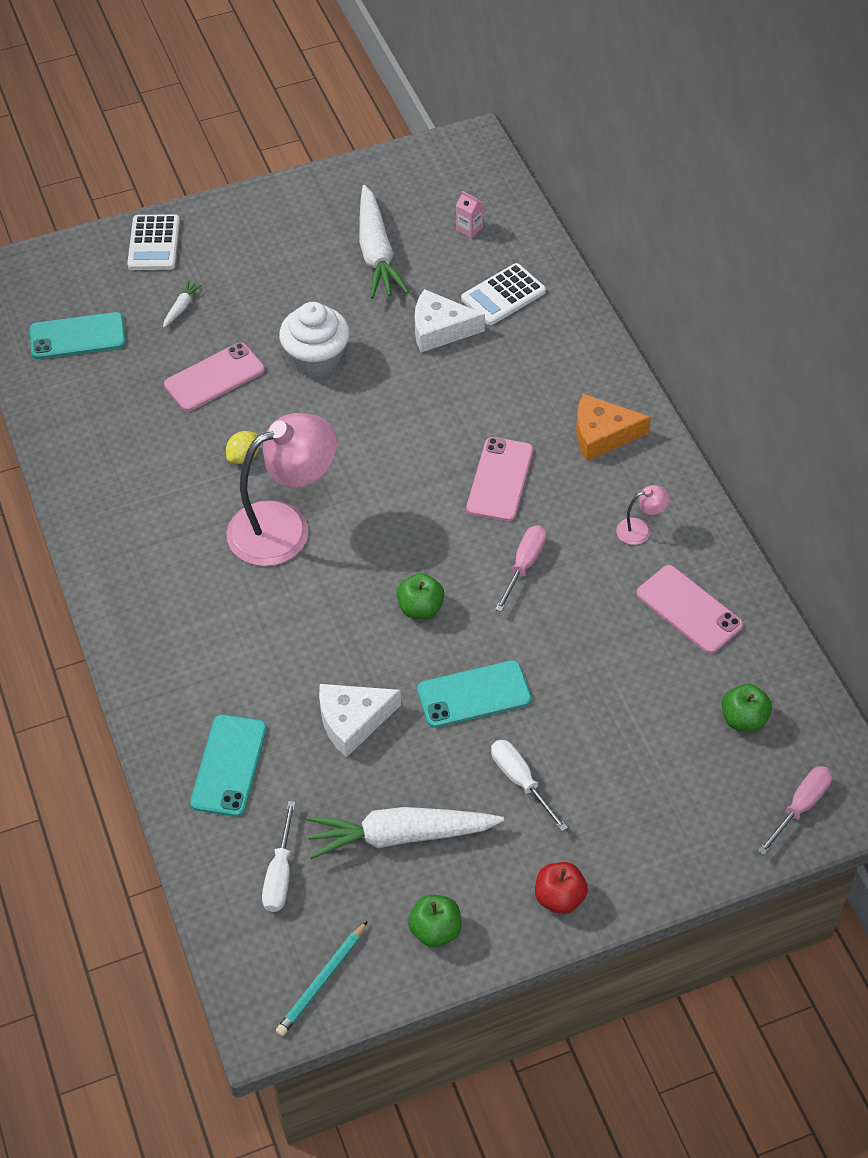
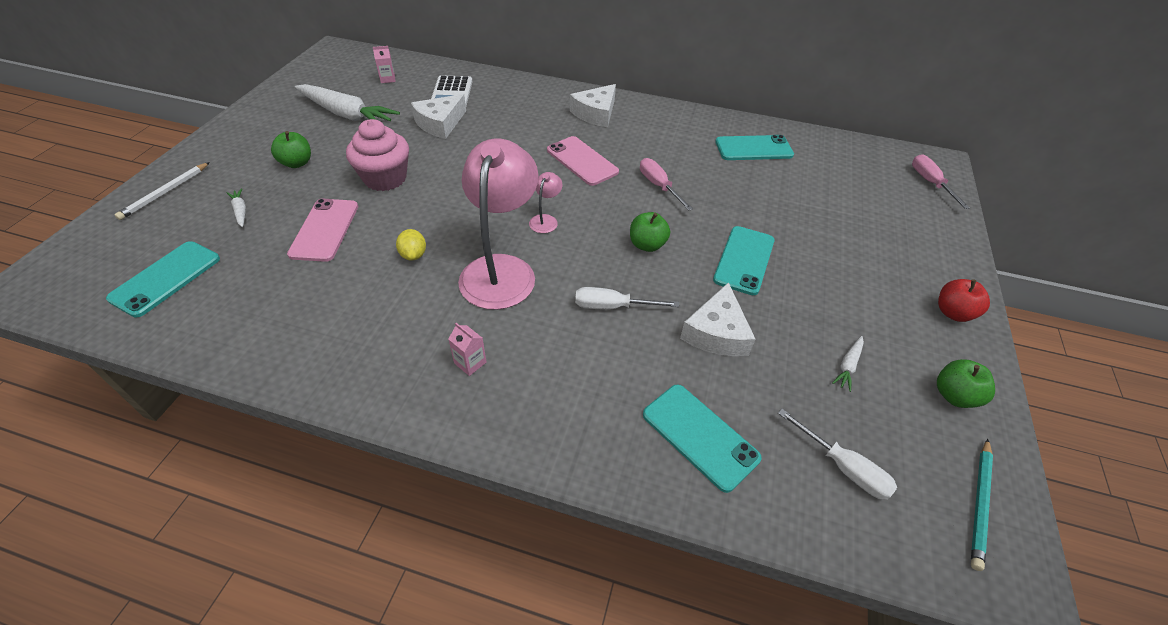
camera: 55 degrees left, 5 degrees down
white calculator [127,214,180,270] -> white pencil [115,162,210,220]
turquoise pencil [276,921,368,1036] -> turquoise pencil turned 45 degrees clockwise [971,439,993,571]
white cupcake [279,302,350,378] -> pink cupcake [346,119,409,191]
white carrot [306,807,504,859] -> white carrot [832,336,864,392], size x0.42
white screwdriver [491,740,568,832] -> white screwdriver moved to [575,287,679,309]
orange cheese [576,394,651,461] -> white cheese [570,84,616,127]
pink lamp [616,485,670,545] -> pink lamp moved to [529,172,562,233]
pink phone [637,565,743,654] -> turquoise phone [715,135,794,160]
green apple [722,684,772,732] -> green apple moved to [271,131,311,168]
none -> pink carton [448,323,487,376]

